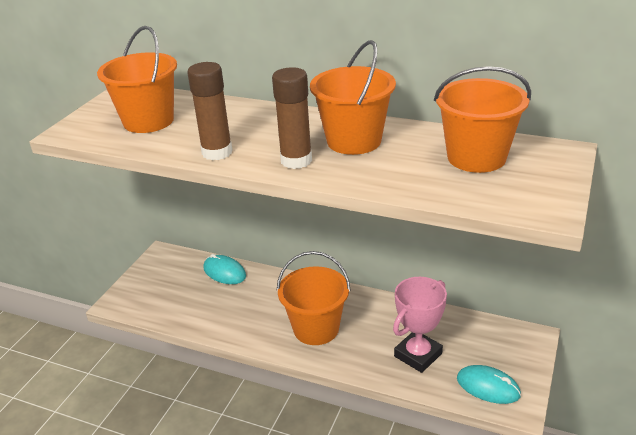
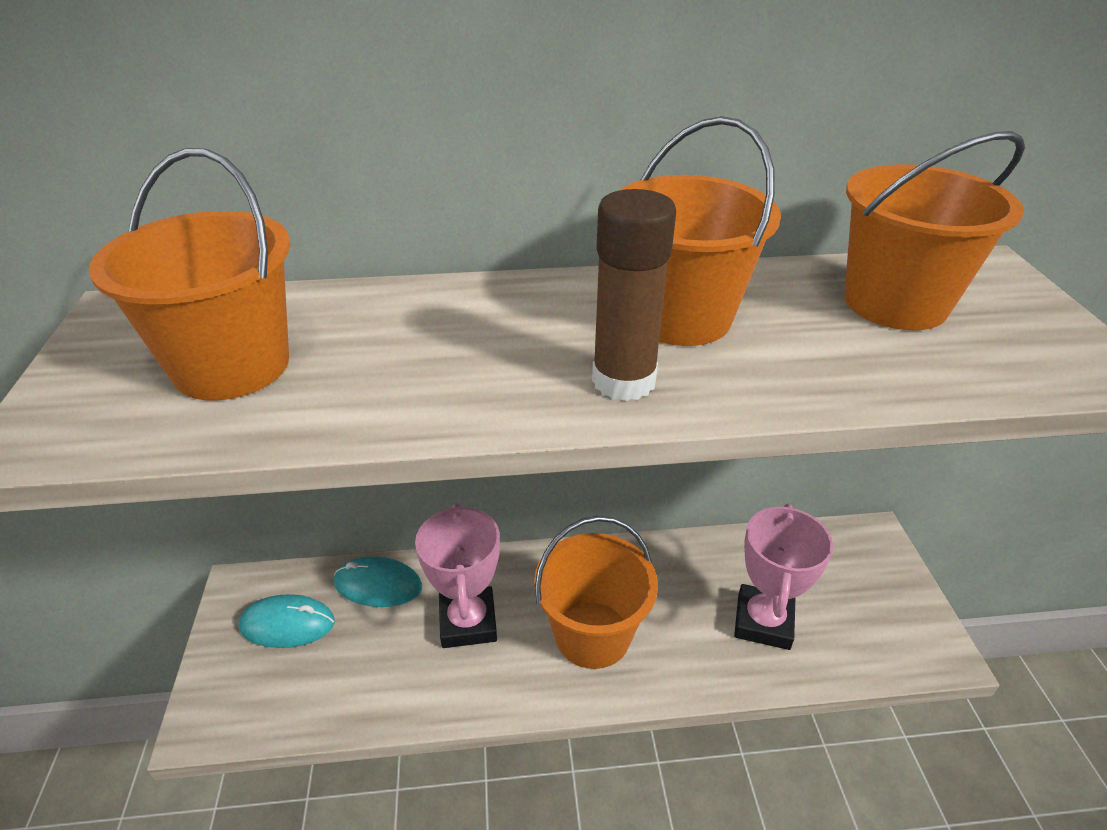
camera: 30 degrees left, 5 degrees up
brown glue stick [187,62,233,160] -> none
turquoise mouse [457,365,521,404] -> turquoise mouse moved to [239,594,335,648]
none -> pink trophy [415,503,500,648]

